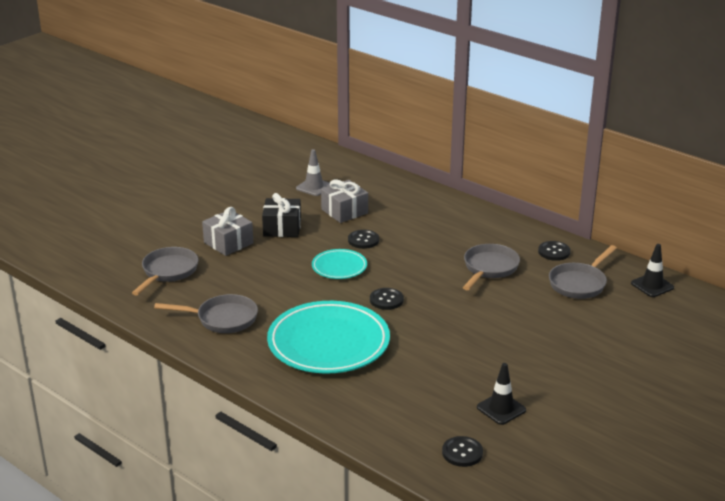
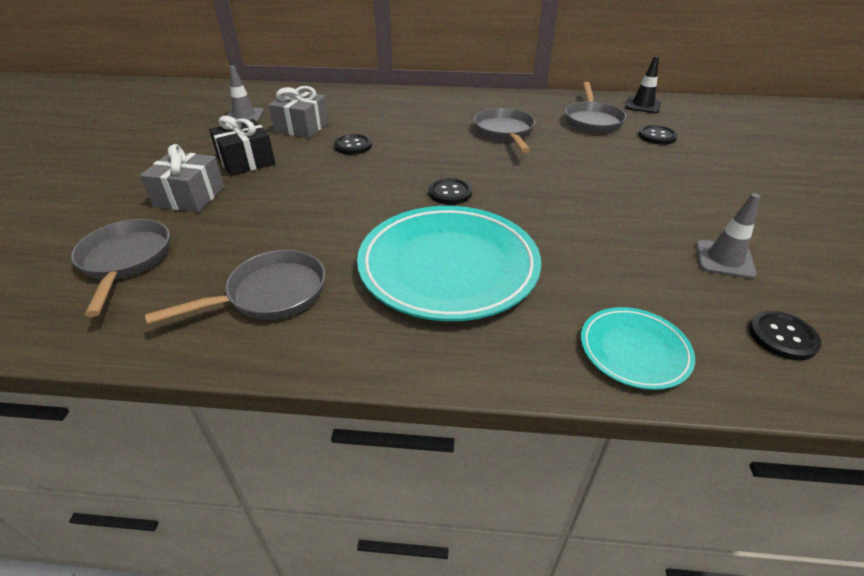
camera: 35 degrees left, 10 degrees up
turquoise plate [312,249,367,279] -> turquoise plate moved to [581,307,695,390]
black traffic cone [477,363,526,425] -> grey traffic cone [696,193,760,279]
black button [538,241,570,261] -> black button moved to [638,125,678,145]

